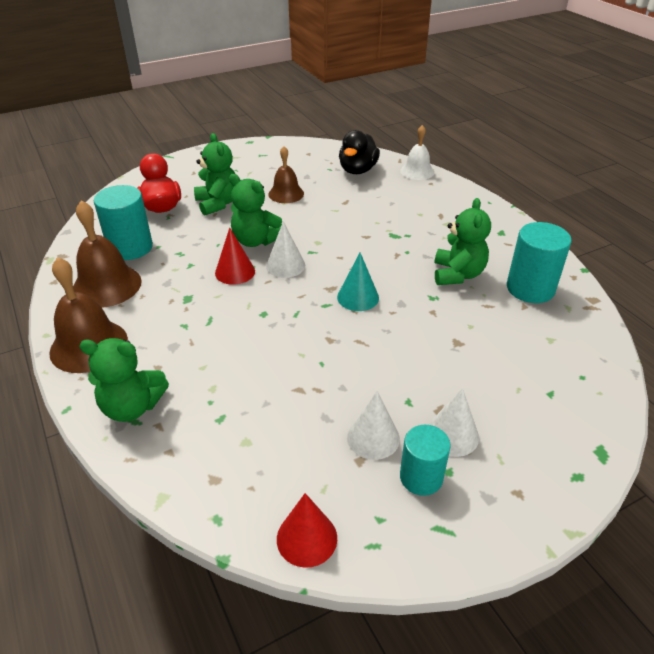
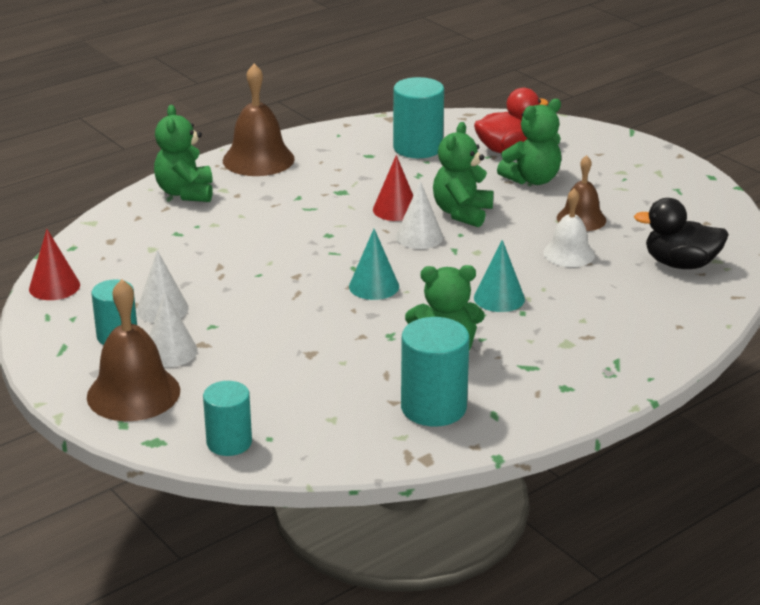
camera: 80 degrees right, 10 degrees down
brown bell [73,200,142,308] -> brown bell moved to [87,279,180,421]
white bell [400,125,434,180] -> white bell moved to [543,188,595,267]
none -> turquoise cylinder [203,381,252,456]
none -> turquoise cone [474,240,525,312]

